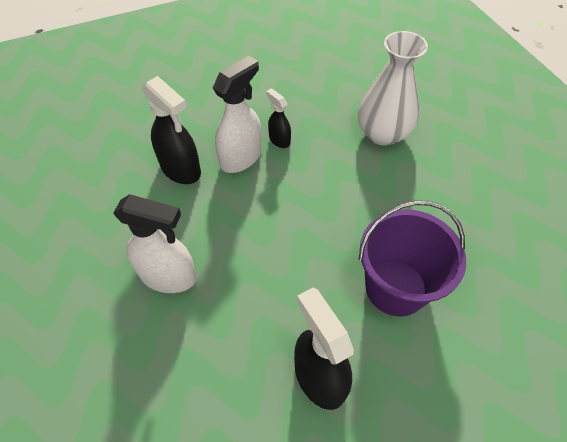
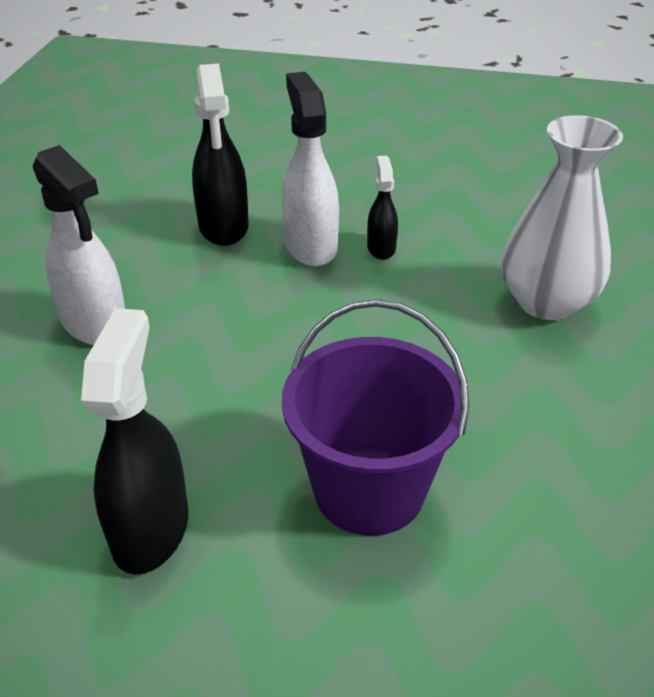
camera: 35 degrees right, 15 degrees down
white spray bottle [213,56,262,173] -> white spray bottle turned 90 degrees counterclockwise [282,72,339,267]

